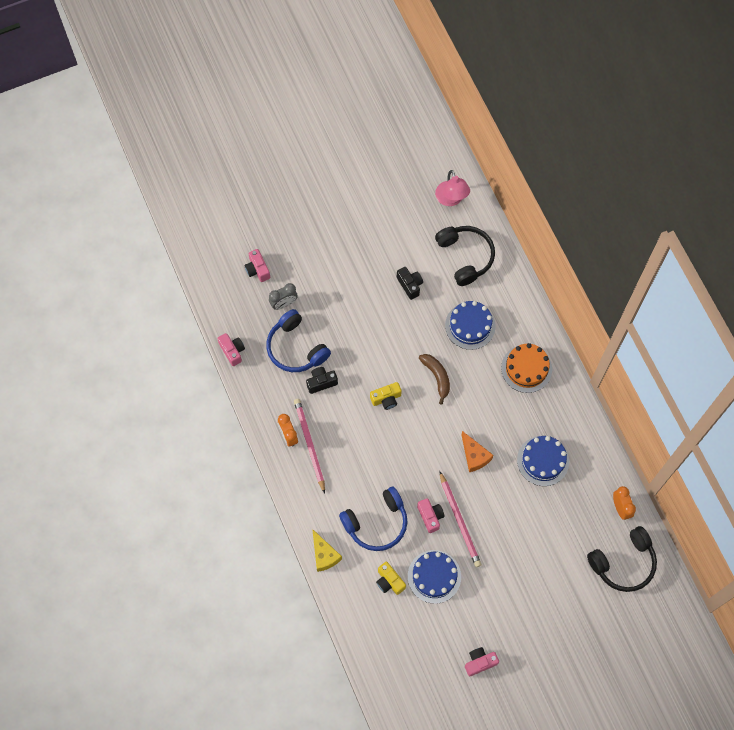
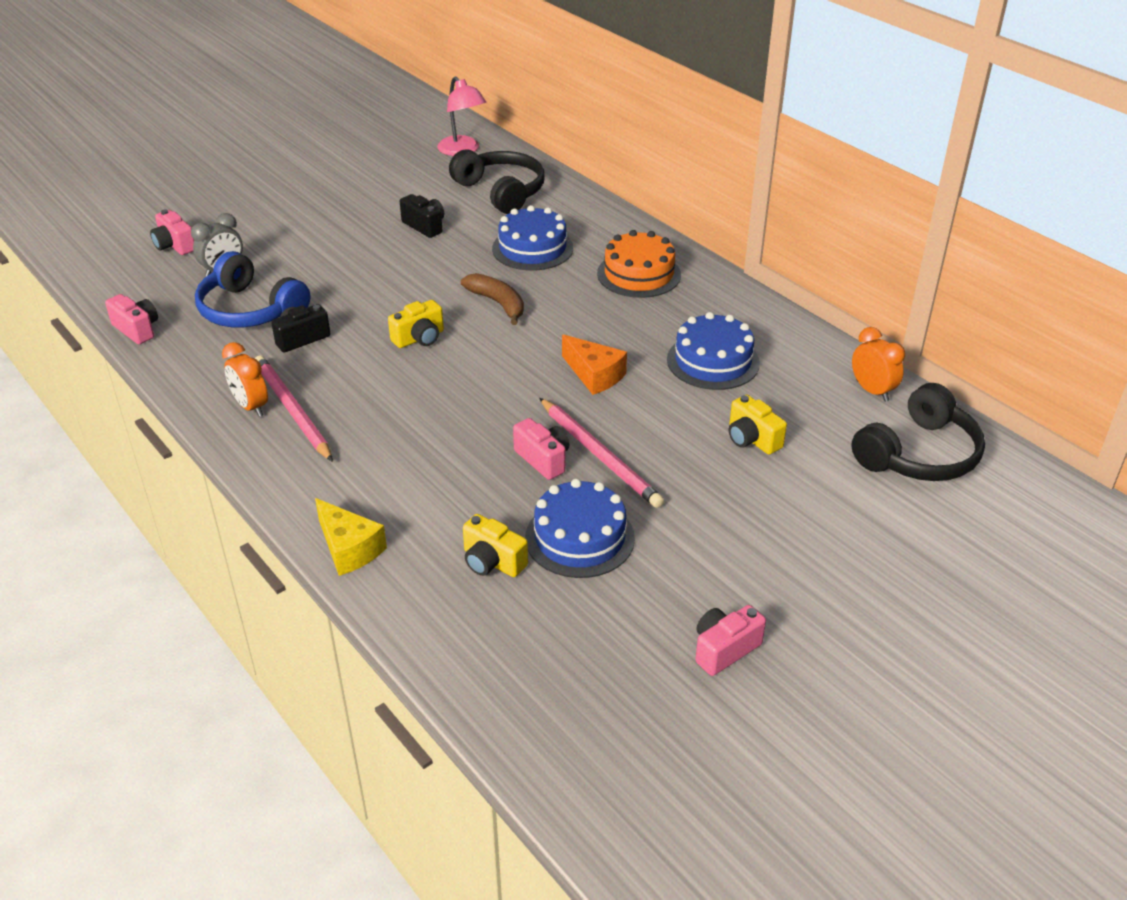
camera: 15 degrees left, 30 degrees down
blue headphones [339,487,407,551] -> none
none -> yellow camera [729,395,787,455]

